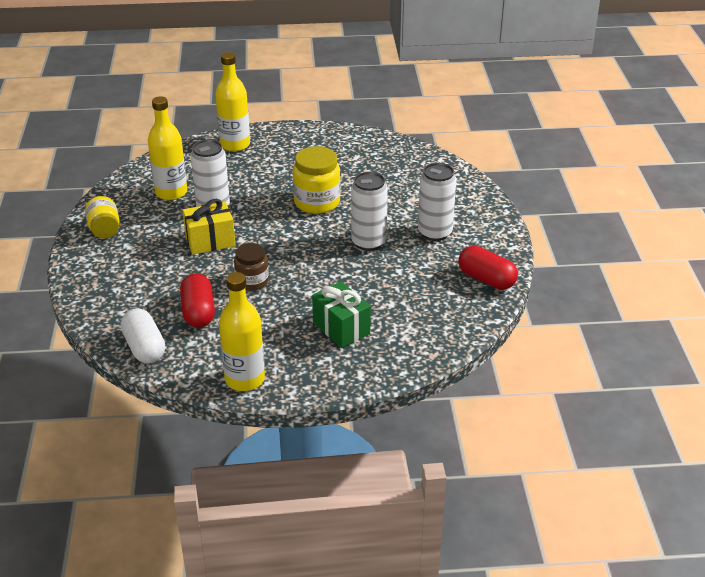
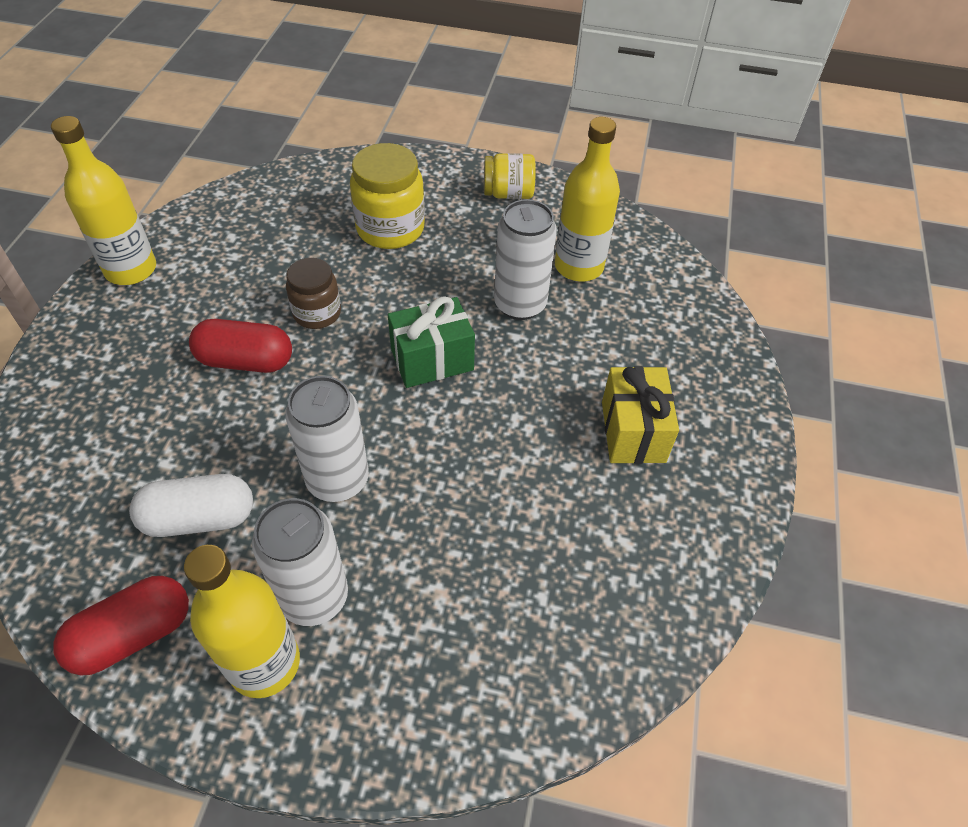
camera: 105 degrees right, 15 degrees up
white capsule [121,308,165,364] -> white capsule moved to [129,474,253,537]
red capsule [180,273,215,327] -> red capsule moved to [189,319,292,373]
yellow gift [182,199,236,255] -> yellow gift moved to [602,366,679,464]
yellow bottle [215,52,250,152] -> yellow bottle moved to [184,545,300,698]
yellow jar [293,146,341,214] -> yellow jar moved to [350,143,425,249]
green gift [312,281,371,348] -> green gift moved to [388,296,475,388]

